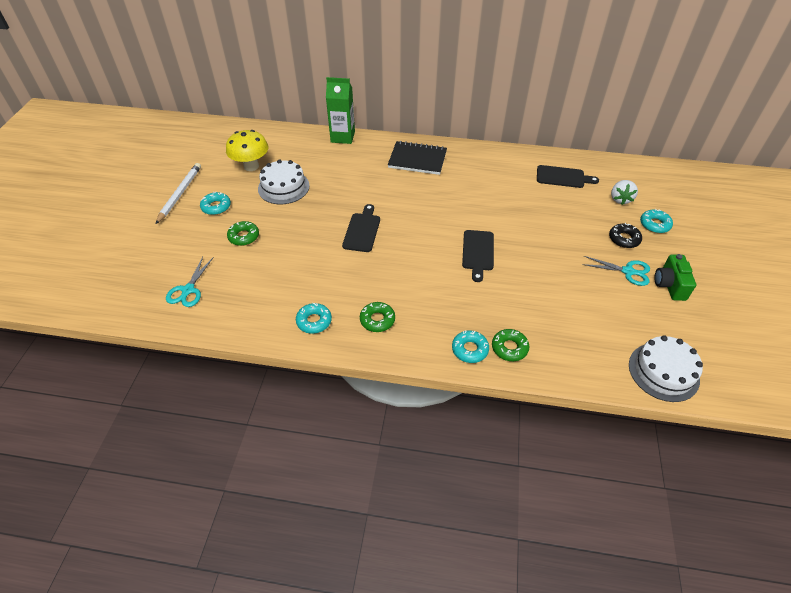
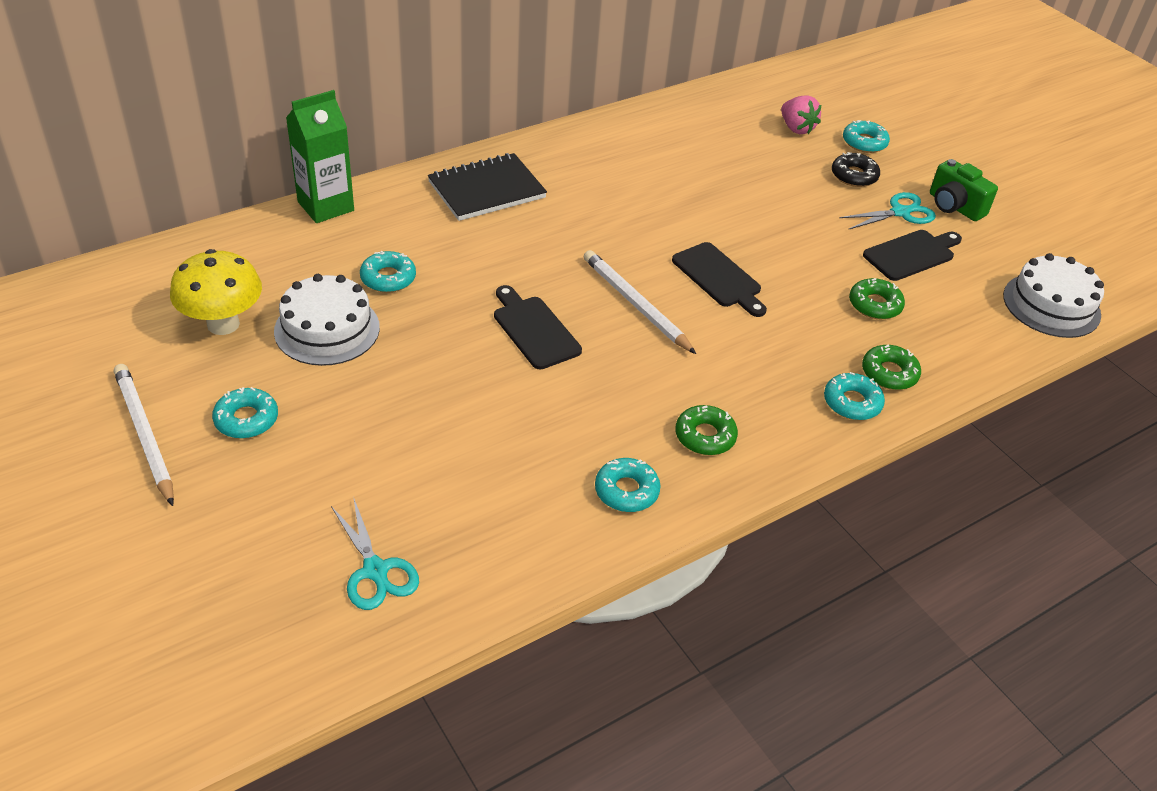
camera: 45 degrees left, 5 degrees down
green donut [227,221,259,246] -> green donut moved to [849,278,905,319]
black cutting board [537,165,599,188] -> black cutting board moved to [863,230,962,281]
white strawberry [611,180,638,205] -> pink strawberry [781,95,821,134]
none -> turquoise donut [360,251,416,293]
none -> white pencil [584,250,696,354]

